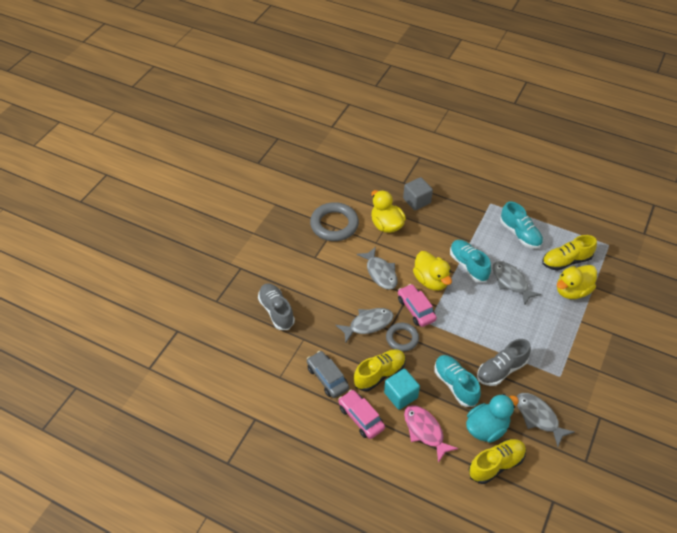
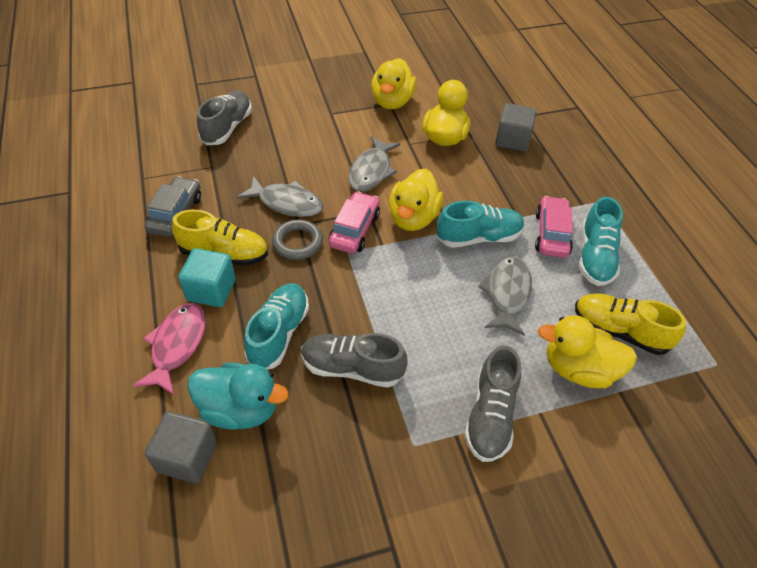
camera: 45 degrees right, 0 degrees up
grey ring [310,202,359,241] -> yellow duck [371,58,417,109]
pink car [338,390,385,439] -> pink car moved to [535,196,573,258]
turquoise shoe [450,240,491,282] -> turquoise shoe turned 60 degrees clockwise [437,201,525,248]
yellow shoe [469,439,526,484] -> grey cube [145,412,217,483]
grey fish [517,393,575,447] -> none
none -> grey shoe [464,346,521,462]

